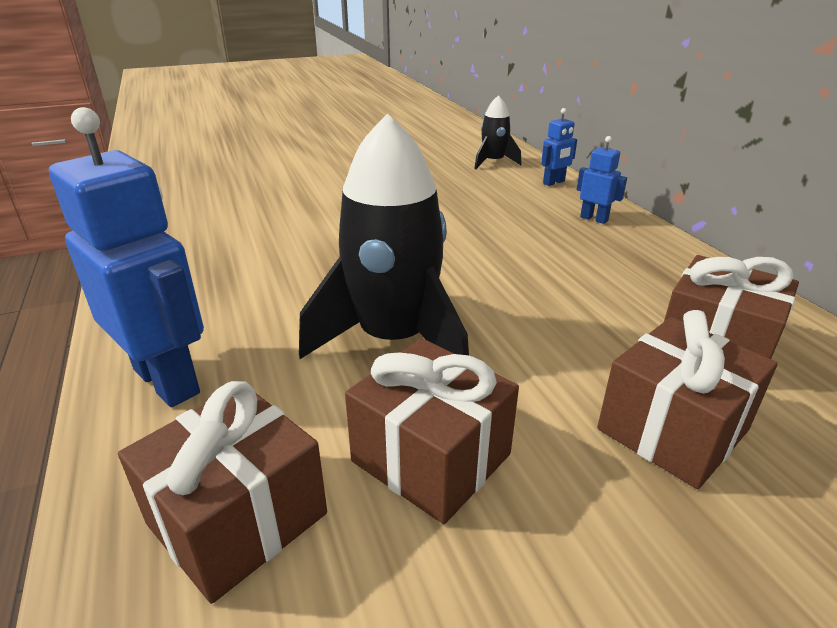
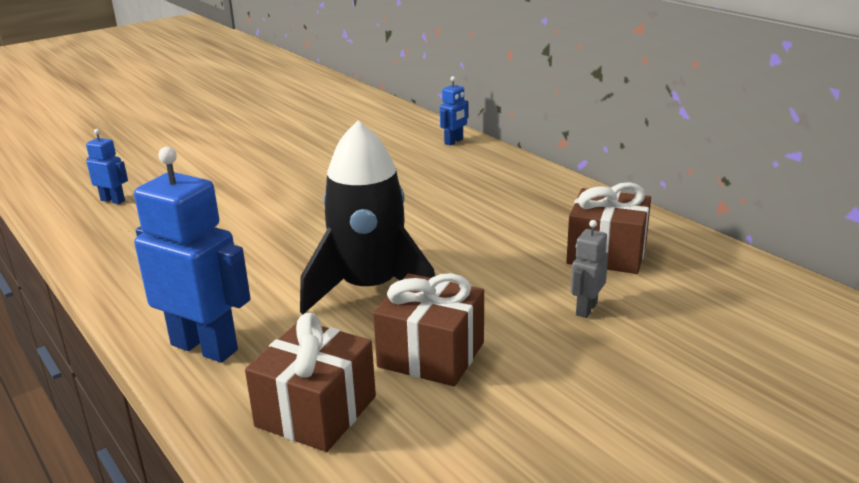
camera: 15 degrees left, 5 degrees down
black rocket [474,95,521,169] -> none
blue robot [576,136,627,224] -> blue robot moved to [86,129,128,204]
brown gift [597,310,778,489] -> grey robot [571,220,608,318]

